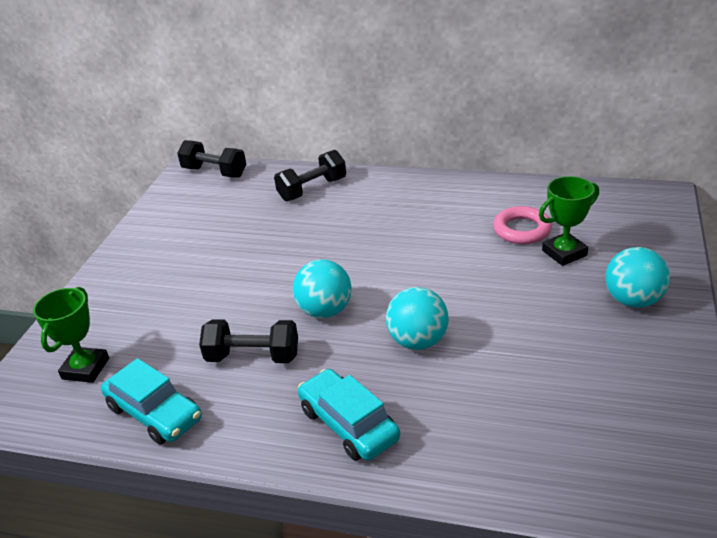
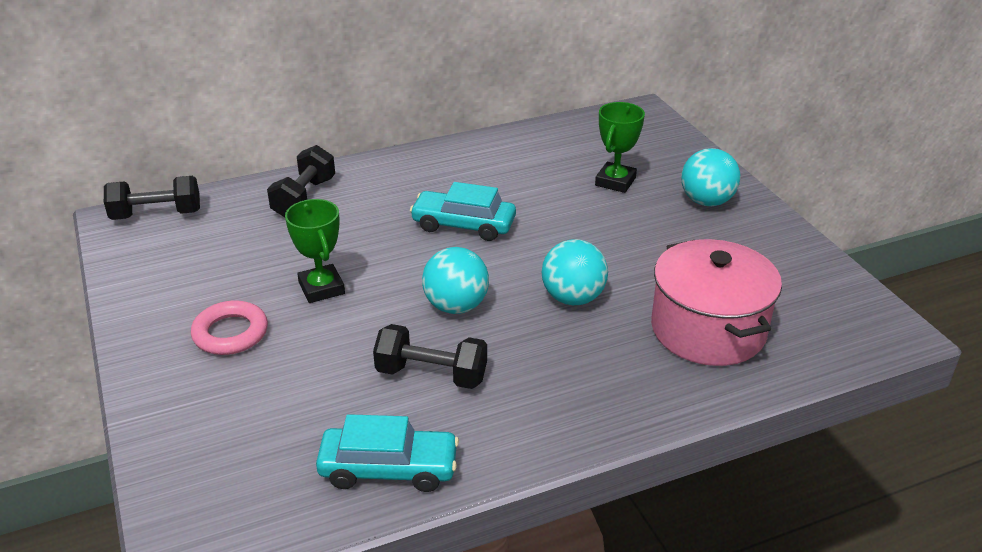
camera: 40 degrees left, 0 degrees up
green trophy [33,287,109,383] -> green trophy moved to [285,199,345,303]
black dumbbell [199,319,298,363] -> black dumbbell turned 45 degrees clockwise [373,324,487,389]
turquoise car [298,369,400,461] -> turquoise car moved to [410,182,516,241]
pink ring [493,206,552,244] -> pink ring moved to [191,300,268,355]
none -> pink pot [651,239,782,366]

